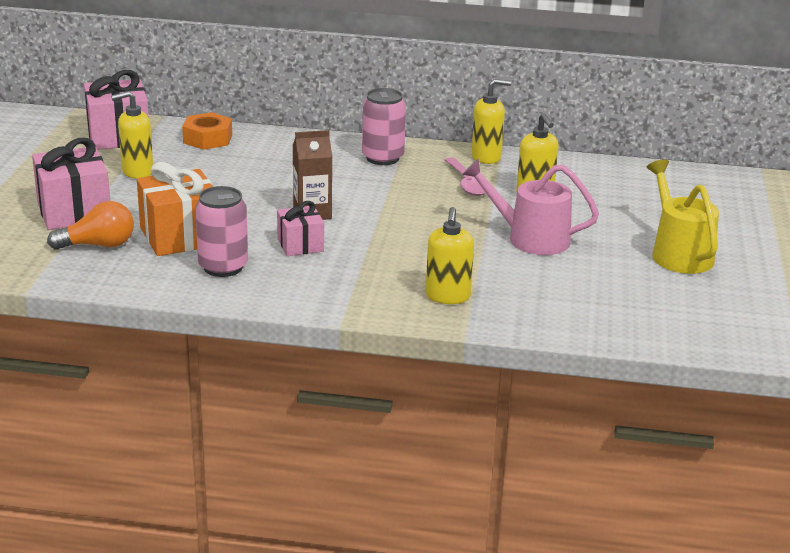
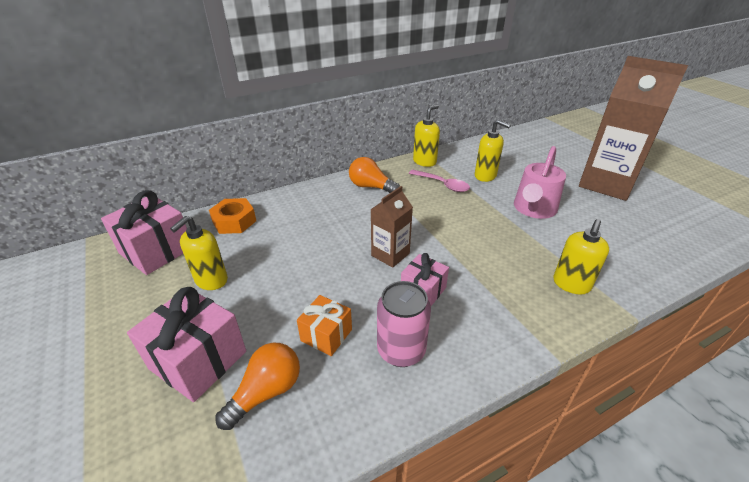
camera: 35 degrees left, 10 degrees up
orange gift [137,162,213,256] -> orange gift [297,295,352,356], size x0.59
pink can [362,88,406,165] -> orange light bulb [349,157,400,193]
yellow soap dispenser [426,207,474,304] -> yellow soap dispenser turned 60 degrees clockwise [553,219,609,294]
pink watering can [462,159,599,255] -> pink watering can turned 45 degrees counterclockwise [514,146,566,219]
yellow watering can [647,159,719,274] -> brown carton [579,56,688,201]

